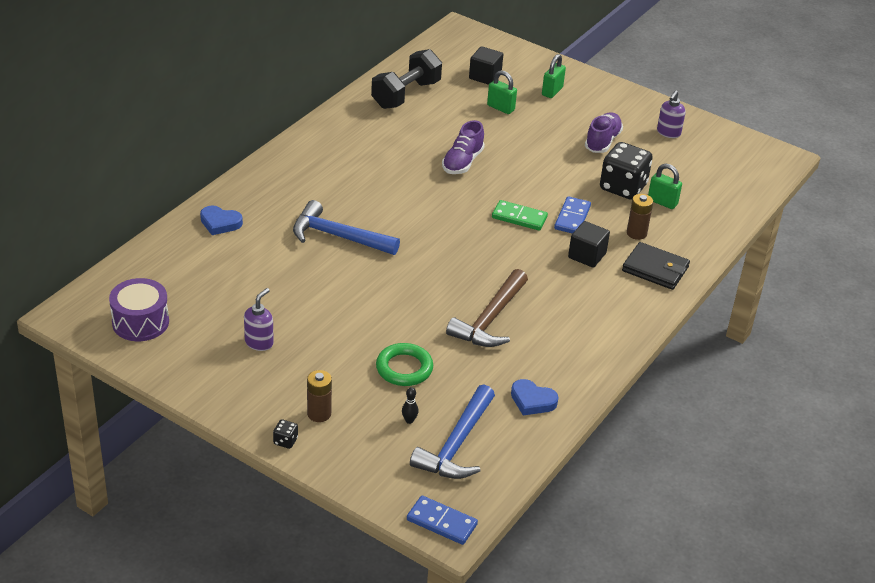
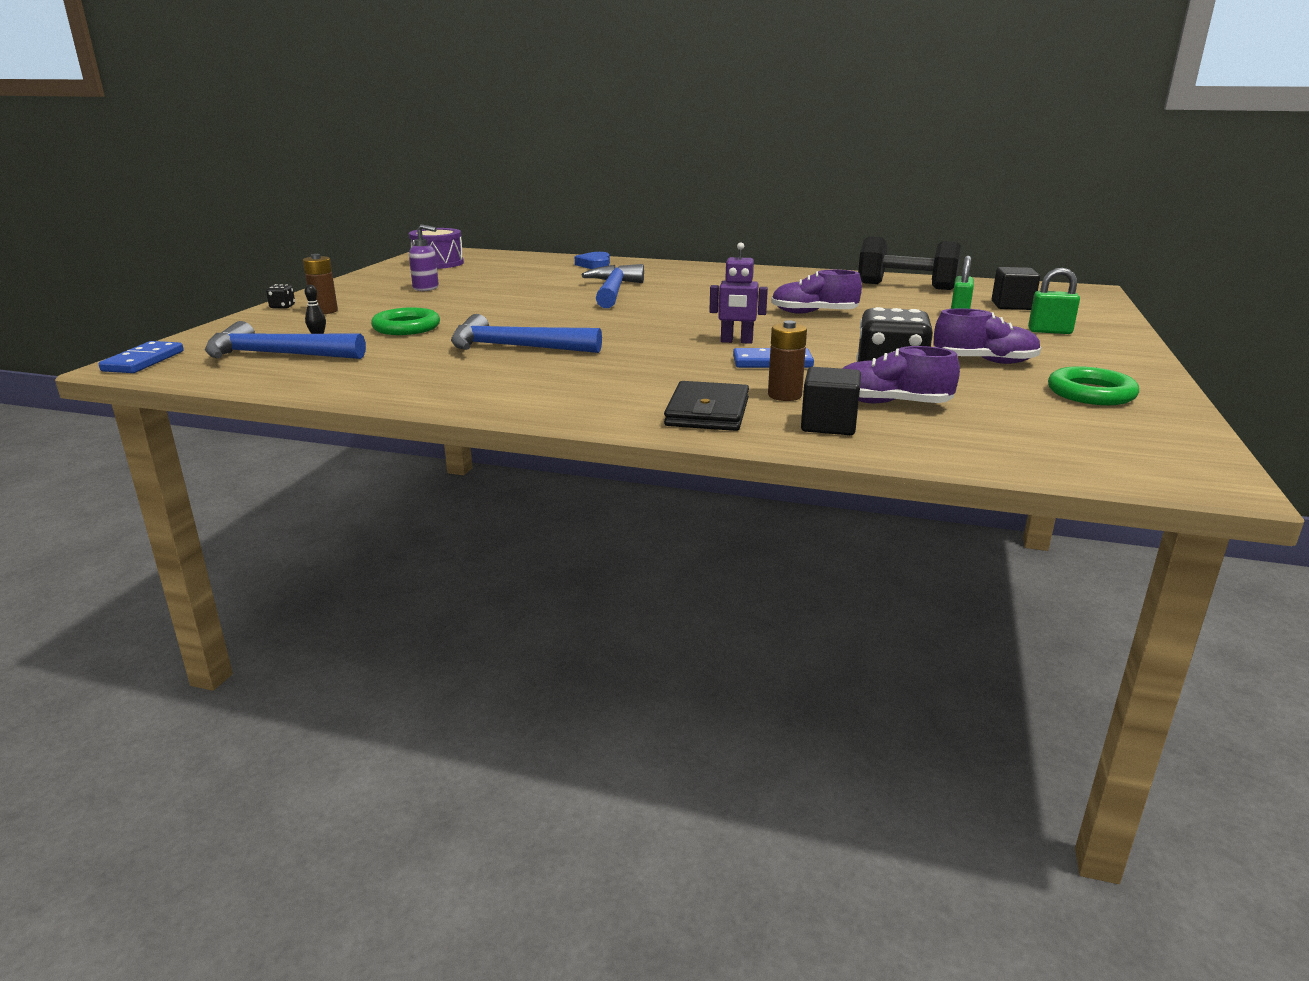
camera: 75 degrees right, 15 degrees down
brown hammer [446,269,528,347] -> blue hammer [451,314,602,353]
green domino [492,200,548,231] -> purple robot [709,242,768,344]
blue heart [511,379,559,415] -> none
black cube [568,221,610,268] -> black cube moved to [801,367,861,435]
green padlock [648,164,682,209] -> purple shoe [842,346,960,403]
purple soap dispenser [657,90,685,138] -> green ring [1048,366,1139,405]

